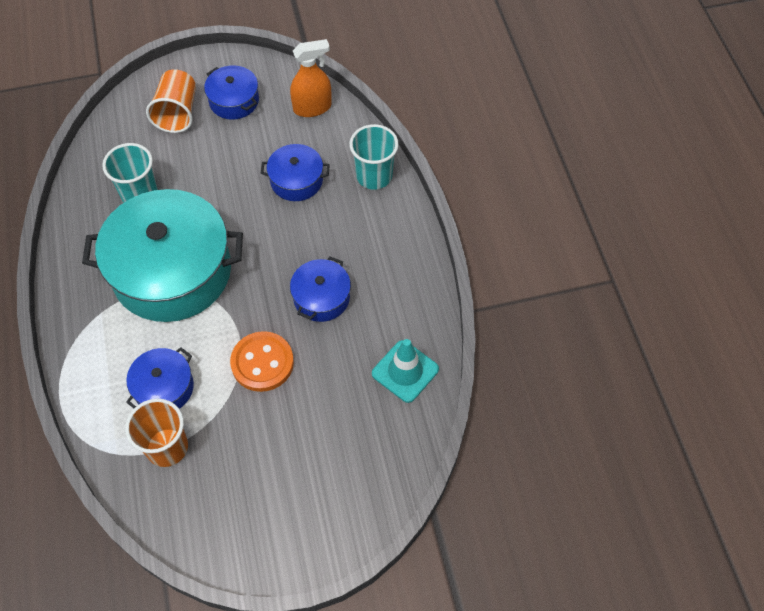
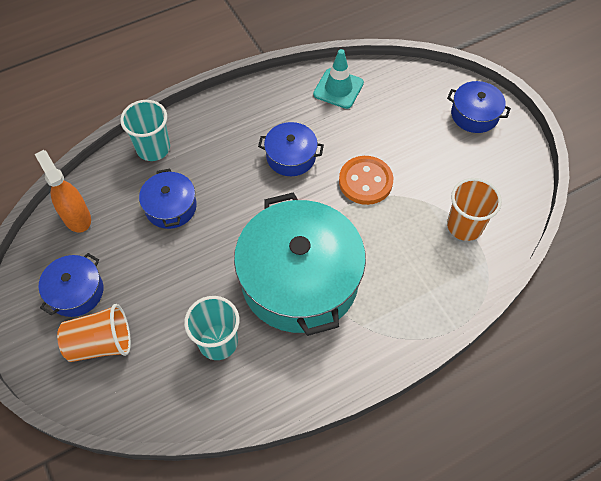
camera: 105 degrees left, 0 degrees up
blue pot [126,347,194,409] -> blue pot moved to [447,81,511,133]

